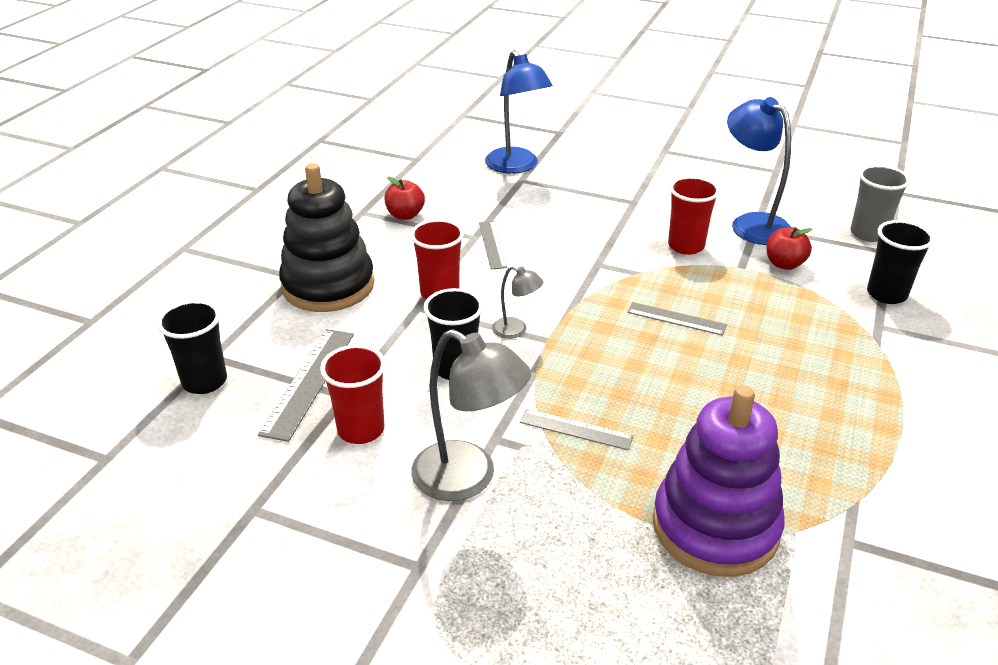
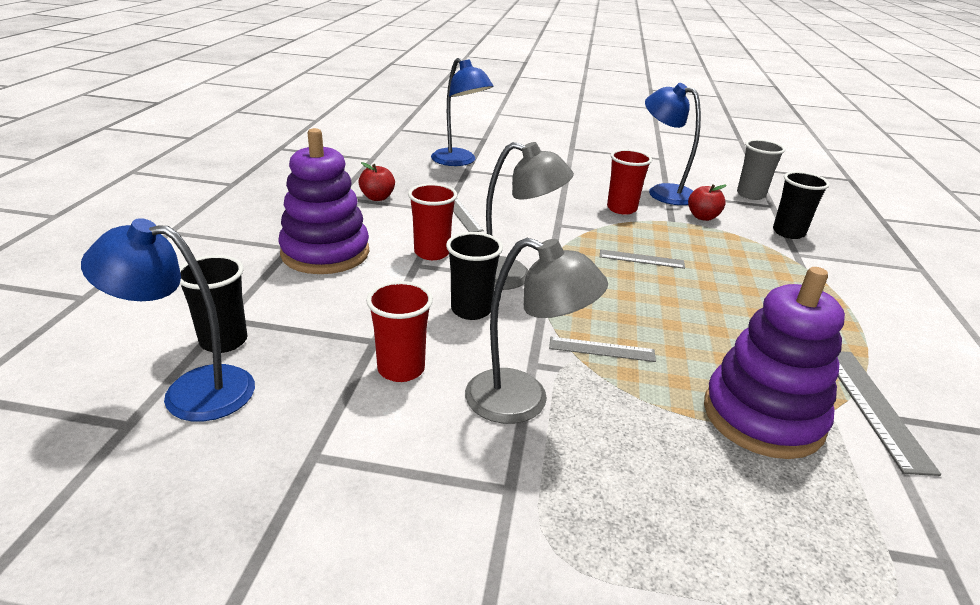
camera: 15 degrees left, 5 degrees down
grey ruler [258,329,354,442] -> grey ruler moved to [838,351,941,476]
black stacking toy [279,163,375,312] -> purple stacking toy [278,128,369,274]
grey lamp [492,266,543,339] -> grey lamp [486,142,574,290], size x2.00
none -> blue lamp [81,218,255,422]

